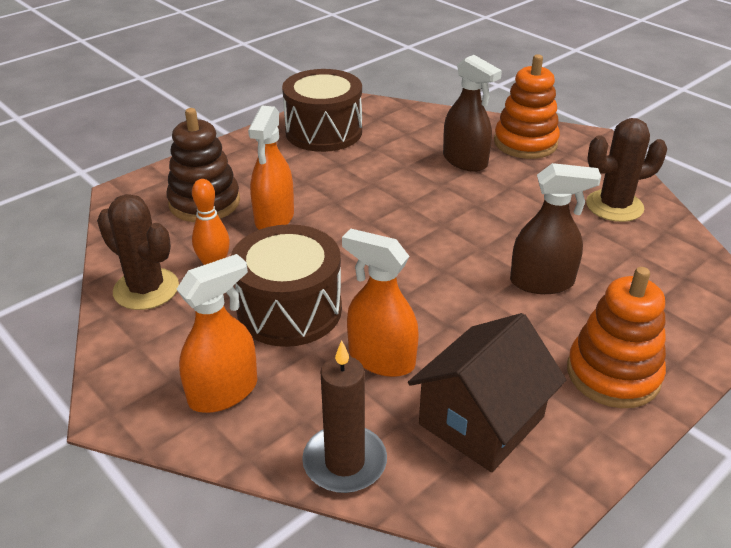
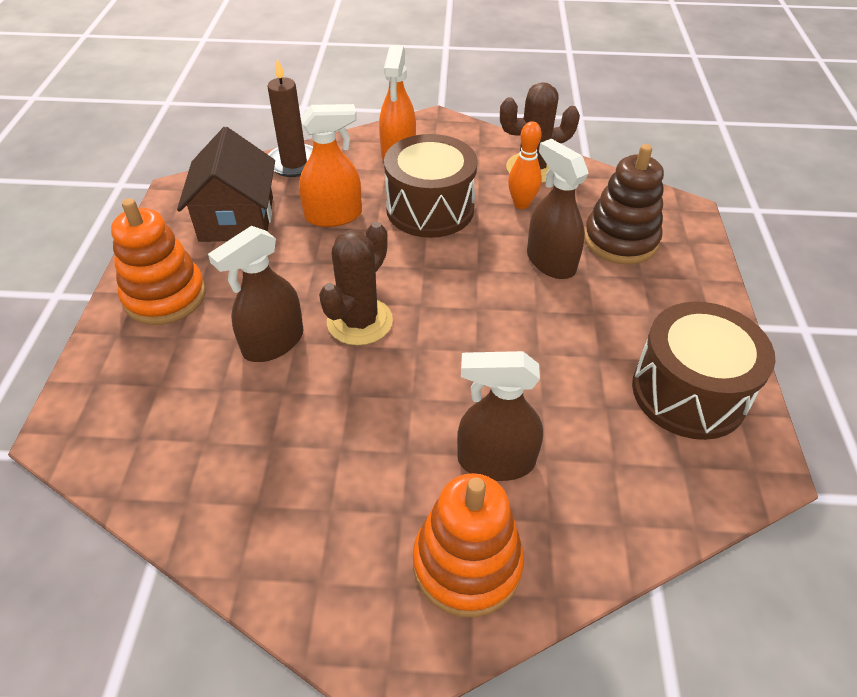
camera: 135 degrees right, 10 degrees up
orange spray bottle [248,106,294,230] -> brown spray bottle [527,139,589,279]
brown cactus [586,118,667,222] -> brown cactus moved to [319,222,393,346]

